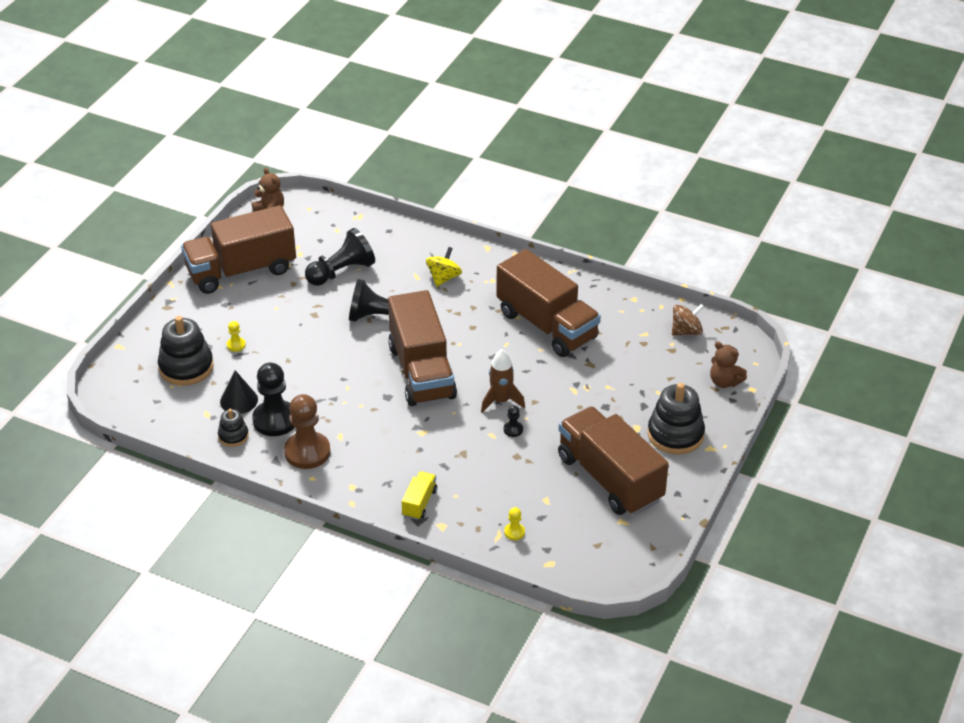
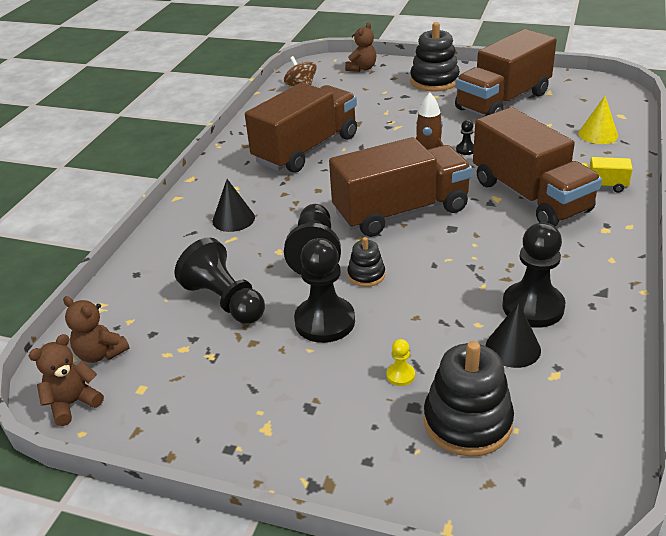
camera: 95 degrees left, 5 degrees down
brown truck [181,205,296,294] -> brown truck moved to [473,107,602,226]
black stacking toy [218,409,249,447] -> black stacking toy moved to [347,237,385,287]
brown pawn [284,394,330,469] -> none
yellow spinning top [426,247,462,286] -> black cone [212,179,255,232]
yellow pawn [504,507,525,540] -> yellow cone [578,96,618,144]
none -> brown teddy bear [63,296,130,363]
none -> black pawn [294,238,355,343]

